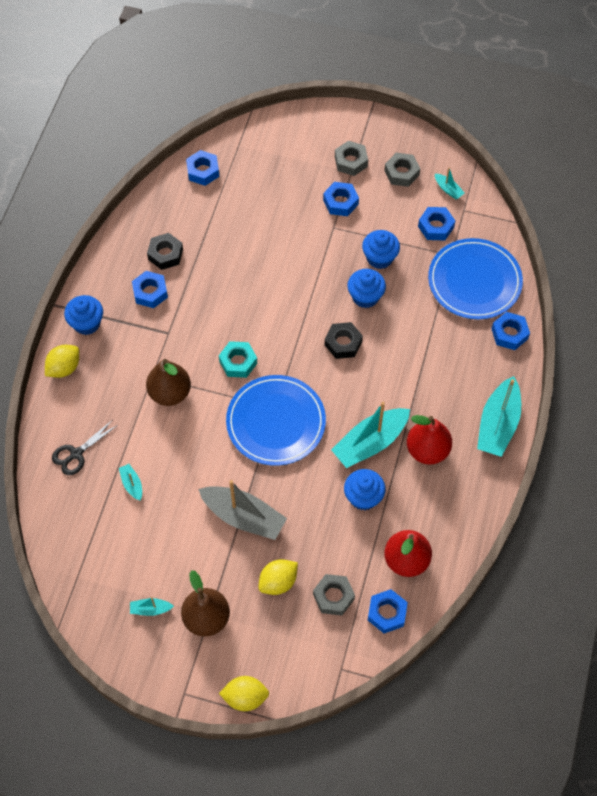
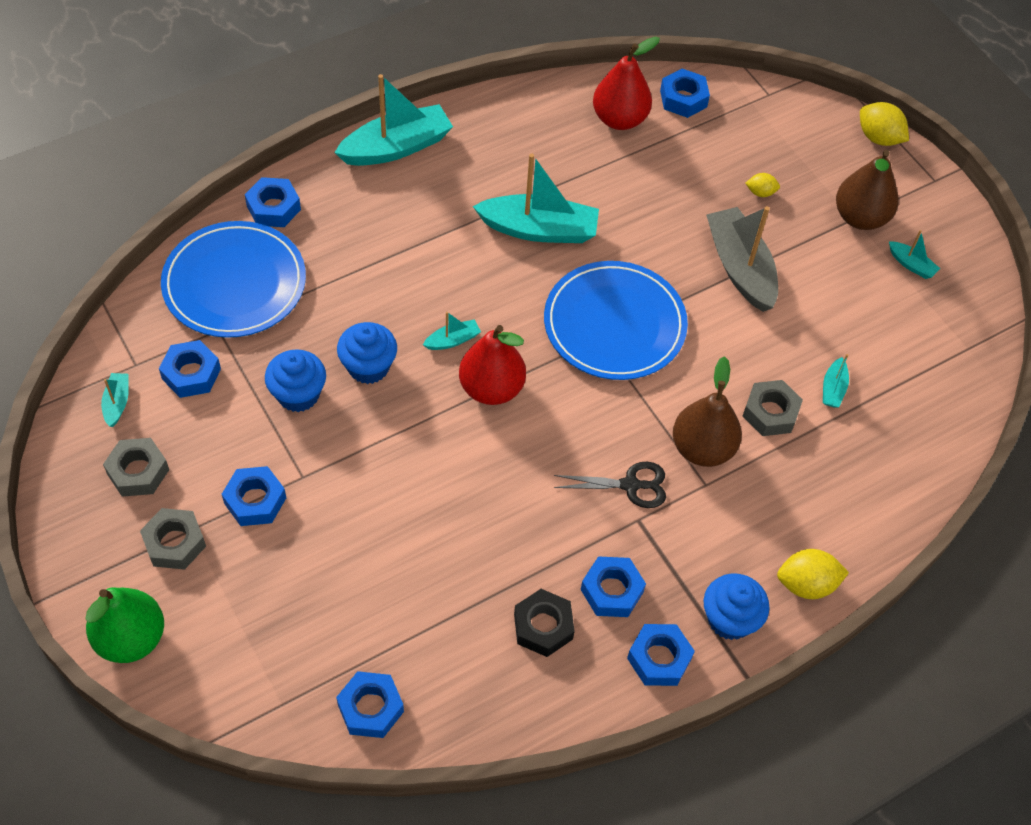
camera: 140 degrees left, 5 degrees down
black scissors [52,421,118,475] -> black scissors moved to [554,462,666,508]
turquoise nut [219,341,257,378] -> none
yellow lemon [259,559,298,595] -> yellow lemon [745,173,780,197], size x0.57
grey nut [313,574,355,616] -> grey nut moved to [743,380,803,436]
black nut [325,322,363,359] -> turquoise boat [423,312,481,350]
blue cupcake [344,469,386,510] -> none
red pear [407,415,452,465] -> red pear moved to [459,325,526,405]
none -> green pear [85,587,164,663]
none -> blue nut [627,624,695,686]

